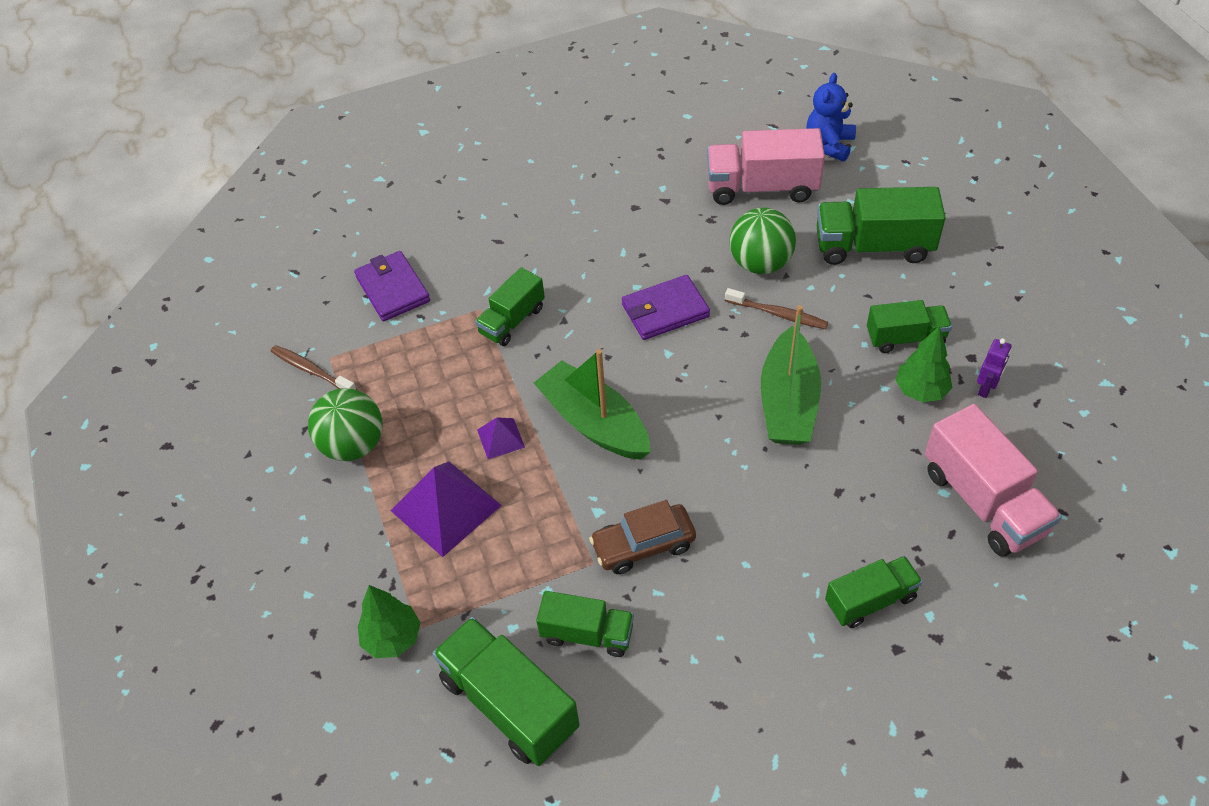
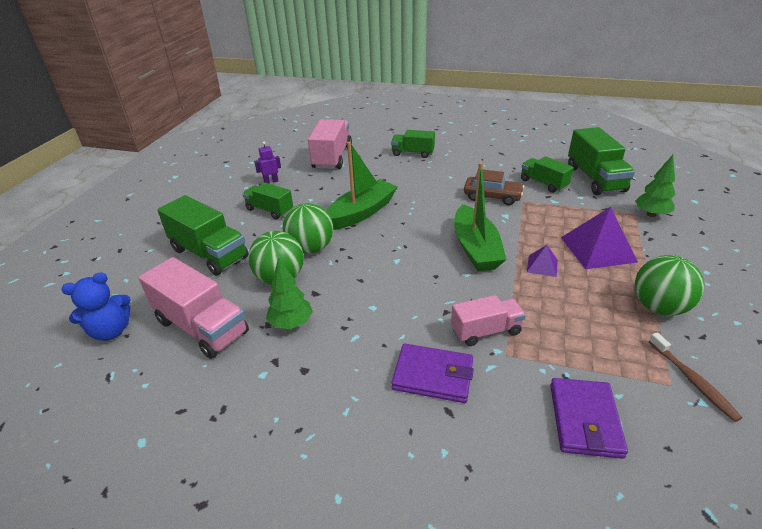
camera: 145 degrees left, 15 degrees down
green truck [475,267,545,346] -> pink truck [451,295,526,346]
purple wallet [622,275,710,340] -> purple wallet moved to [392,344,474,403]
brown toothbrush [725,288,829,329] -> green ball [282,203,333,254]
green tree [895,326,952,402] -> green tree moved to [266,258,313,329]

